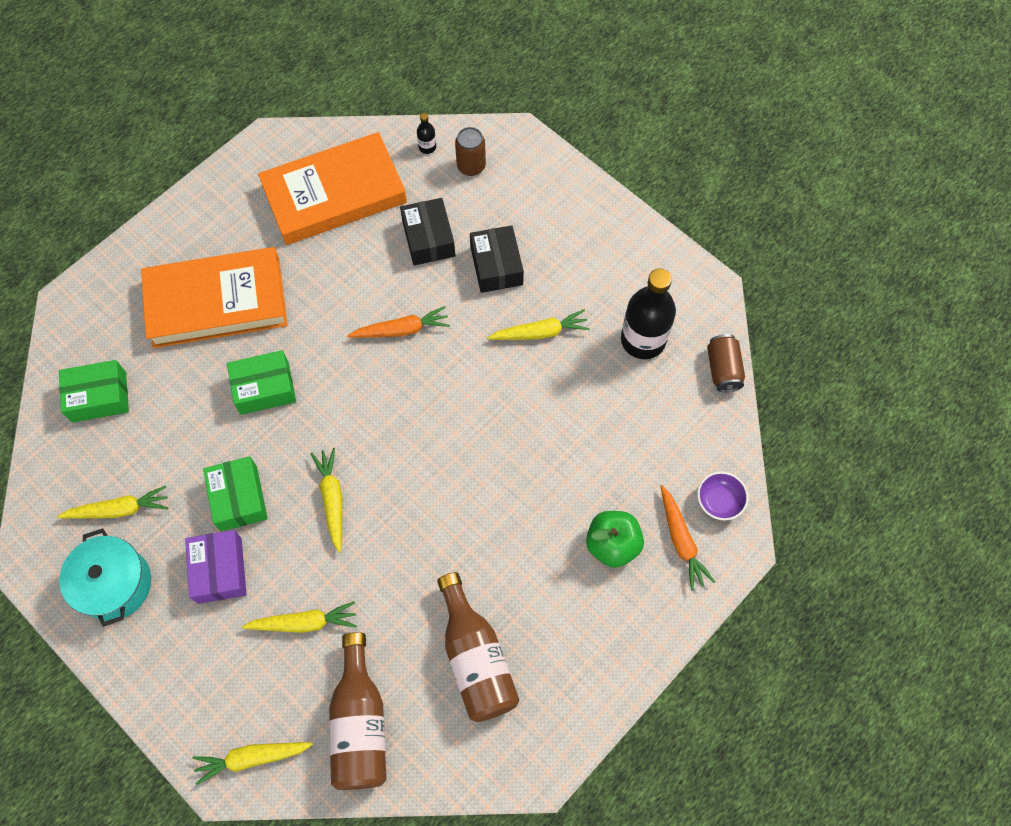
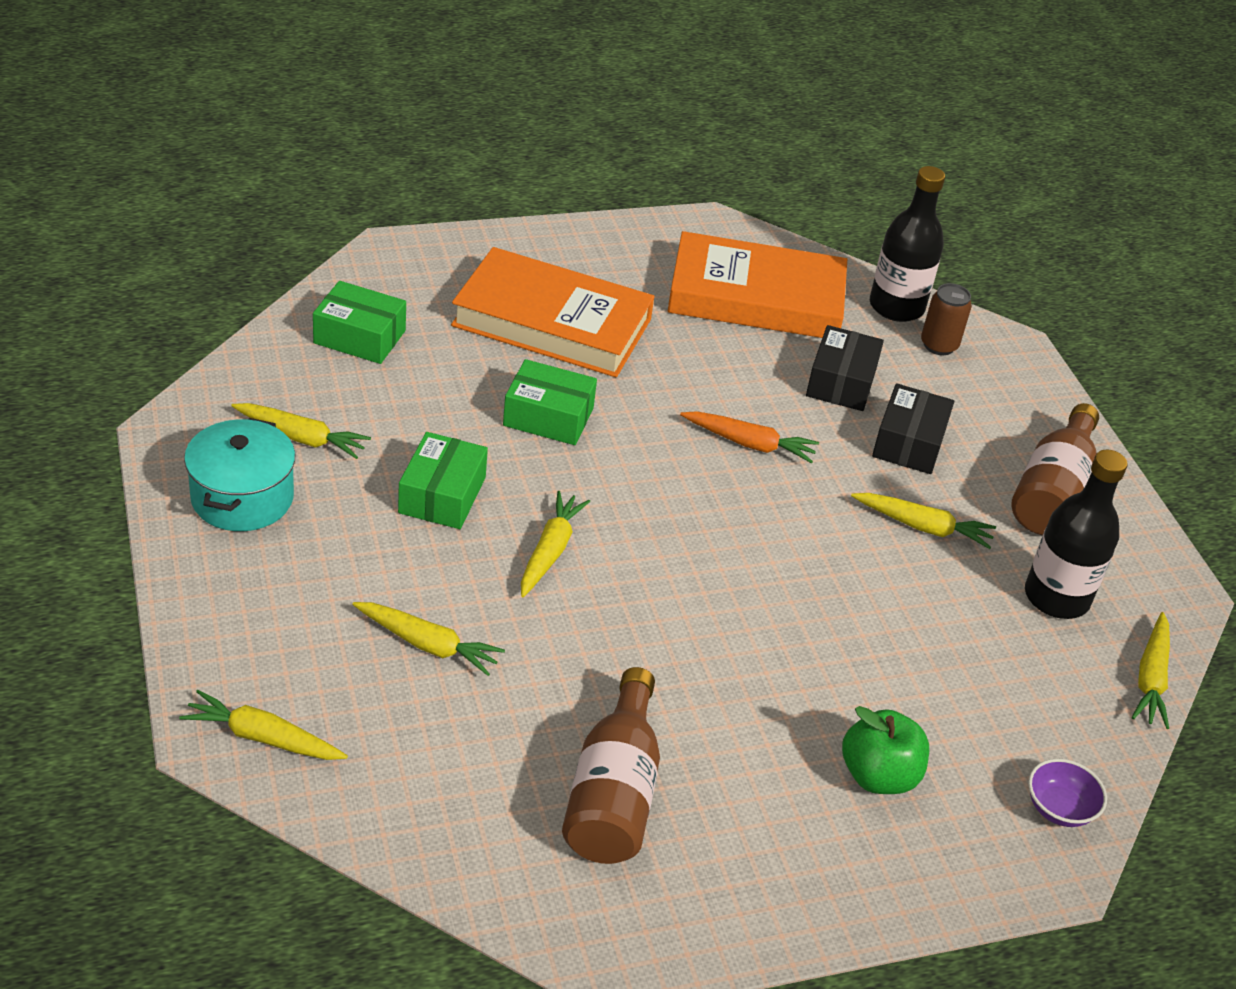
camera: 25 degrees right, 25 degrees down
purple box [185,530,247,604] -> none
brown bottle [329,632,386,790] -> brown bottle moved to [1011,403,1099,535]
black bottle [417,113,436,154] -> black bottle [870,166,945,322], size x2.36
orange carrot [661,485,715,591] -> none
brown can [707,334,745,392] -> yellow carrot [1132,612,1170,729]

